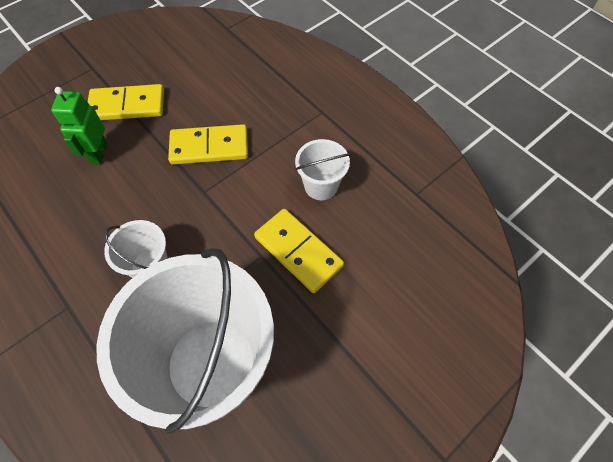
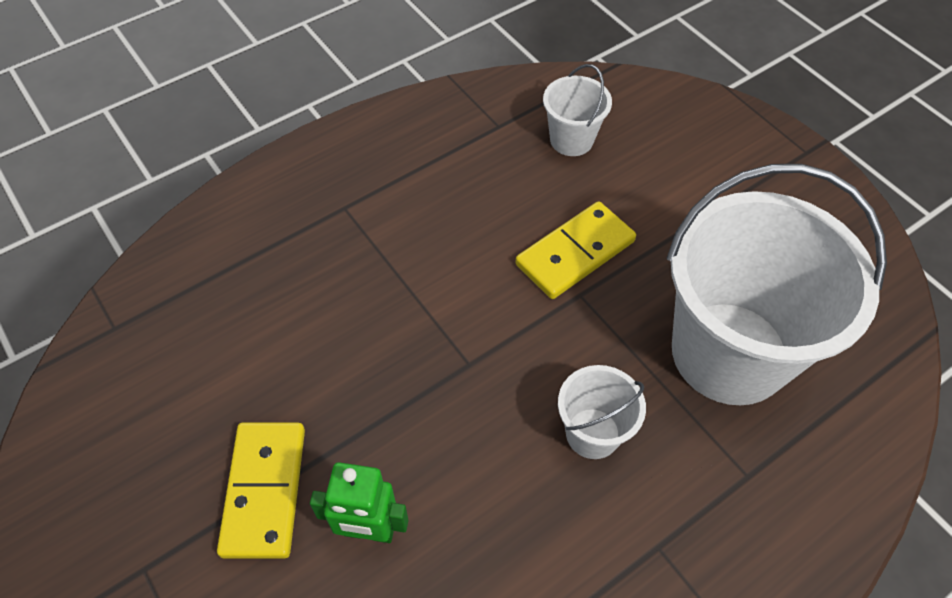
camera: 85 degrees left, 5 degrees down
yellow domino [168,124,248,165] -> none
white bucket [295,139,350,200] -> white bucket moved to [543,64,612,156]

